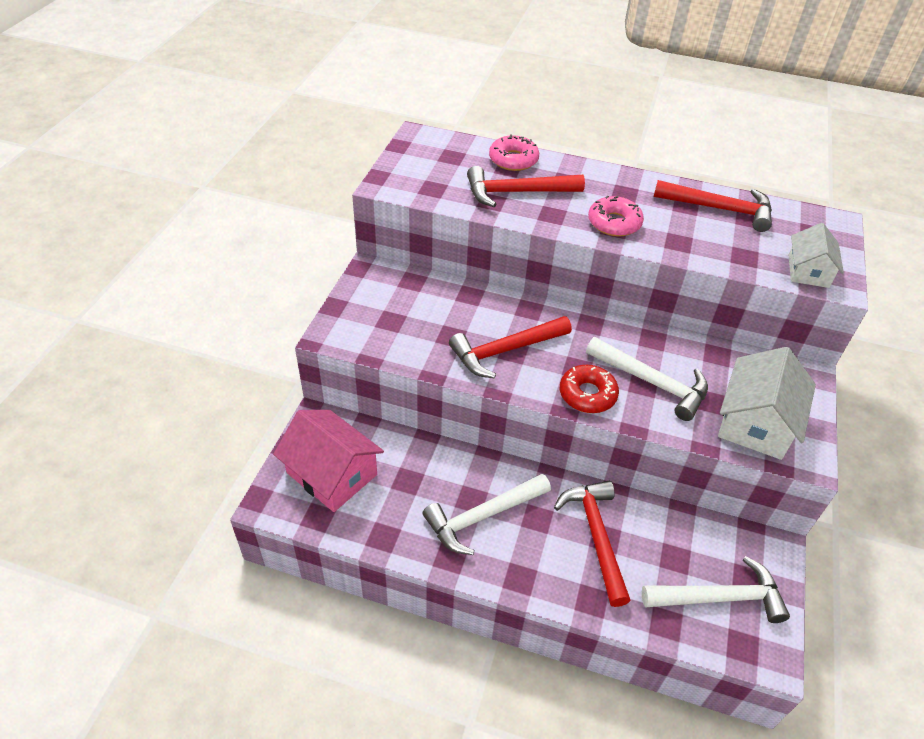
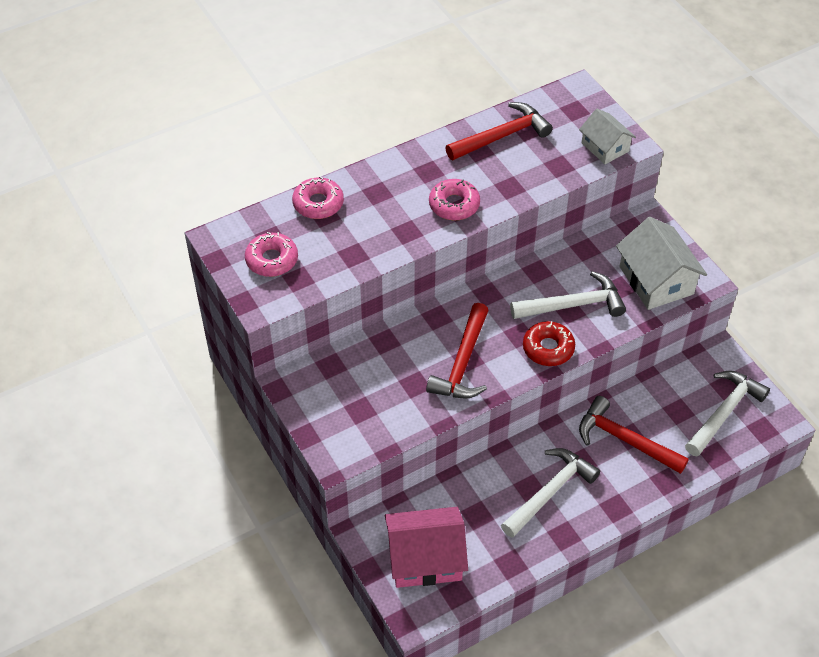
camera: 45 degrees left, 5 degrees up
white hammer [422,474,551,555] -> white hammer turned 150 degrees counterclockwise [501,448,600,538]
red hammer [467,166,585,207] -> none
none -> pink donut [245,232,298,277]

